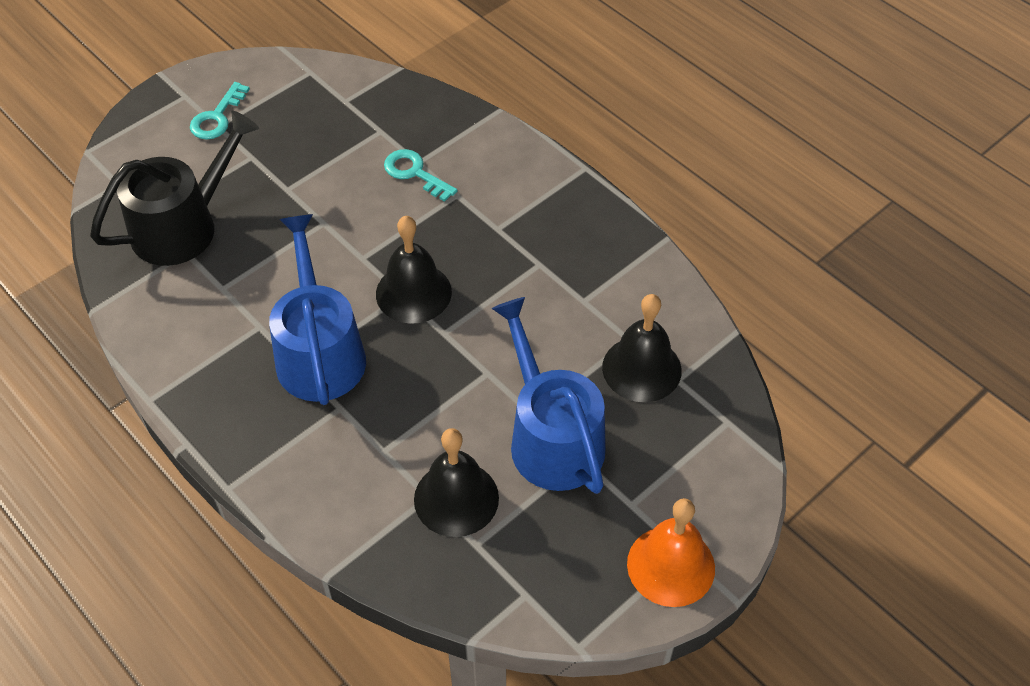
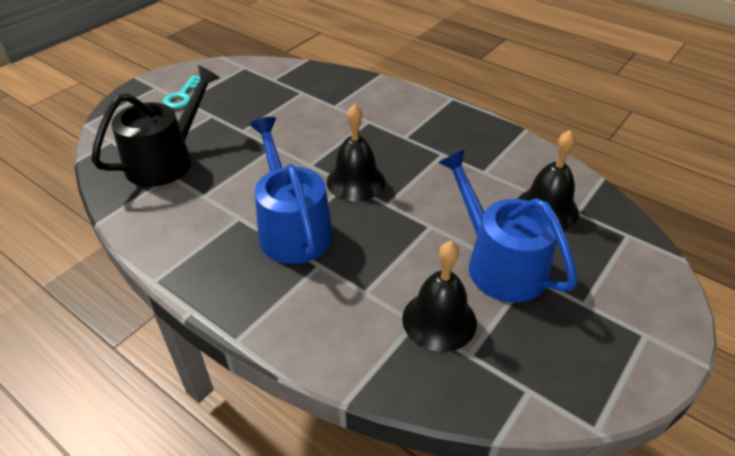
camera: 10 degrees left, 10 degrees down
turquoise key [384,149,457,202] -> none
orange bell [627,498,715,607] -> none

